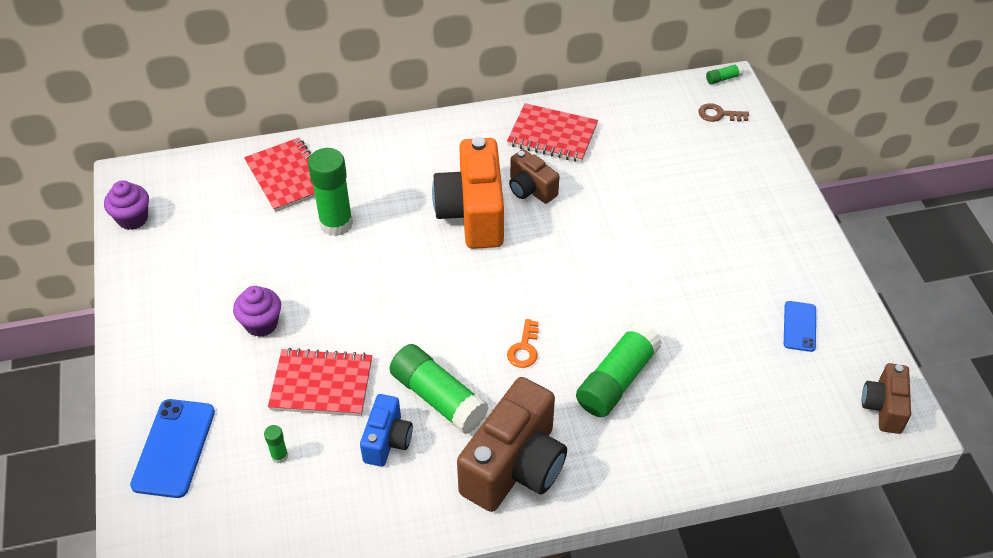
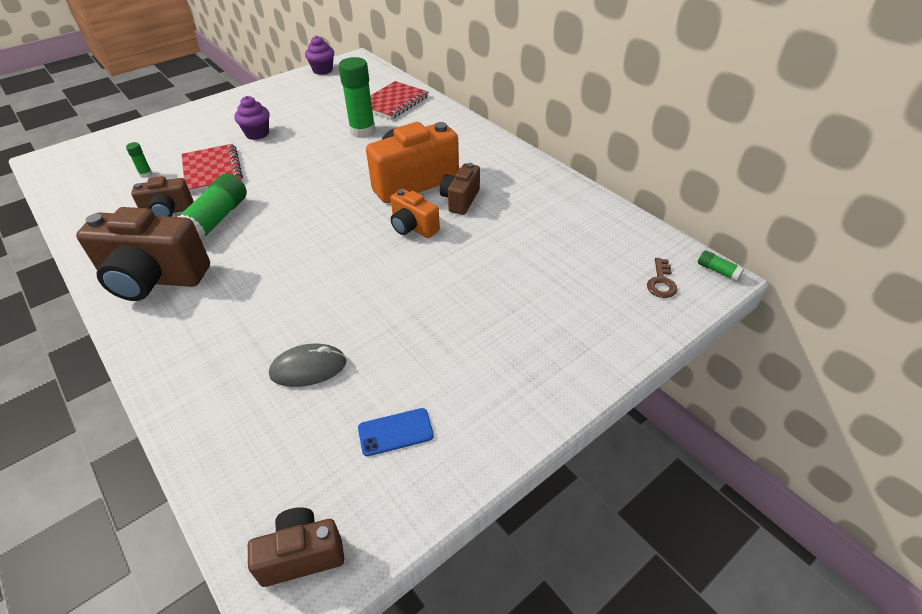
camera: 65 degrees right, 5 degrees down
blue phone [130,399,215,498] -> none
blue camera [360,394,413,467] -> brown camera [131,176,193,217]
red notebook [507,103,598,162] -> none
orange key [507,319,539,368] -> none
green glue stick [576,322,662,417] -> none
brown key [698,103,749,122] -> brown key turned 150 degrees counterclockwise [647,258,677,298]
none -> grey mouse [269,344,346,387]
none -> orange camera [391,189,440,238]

